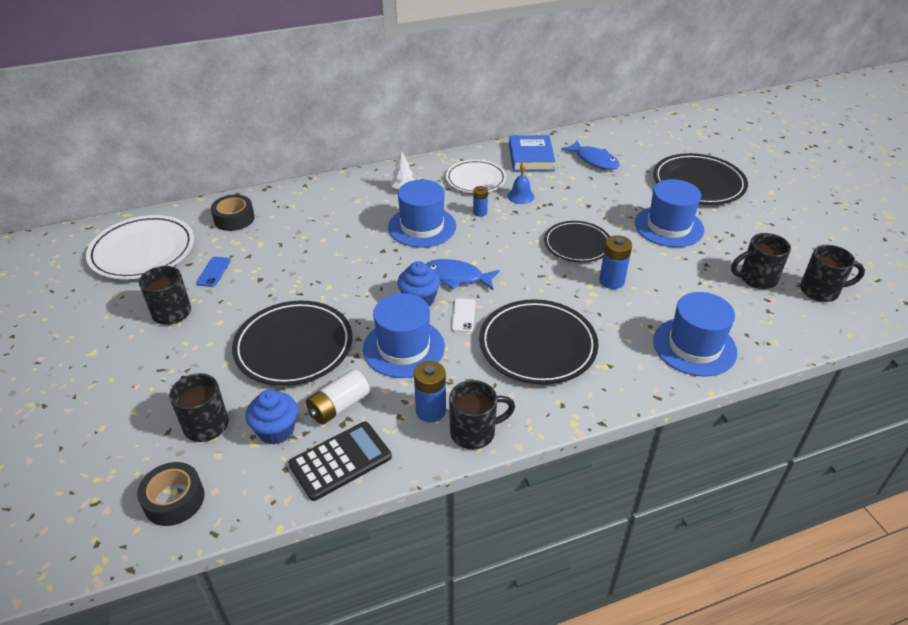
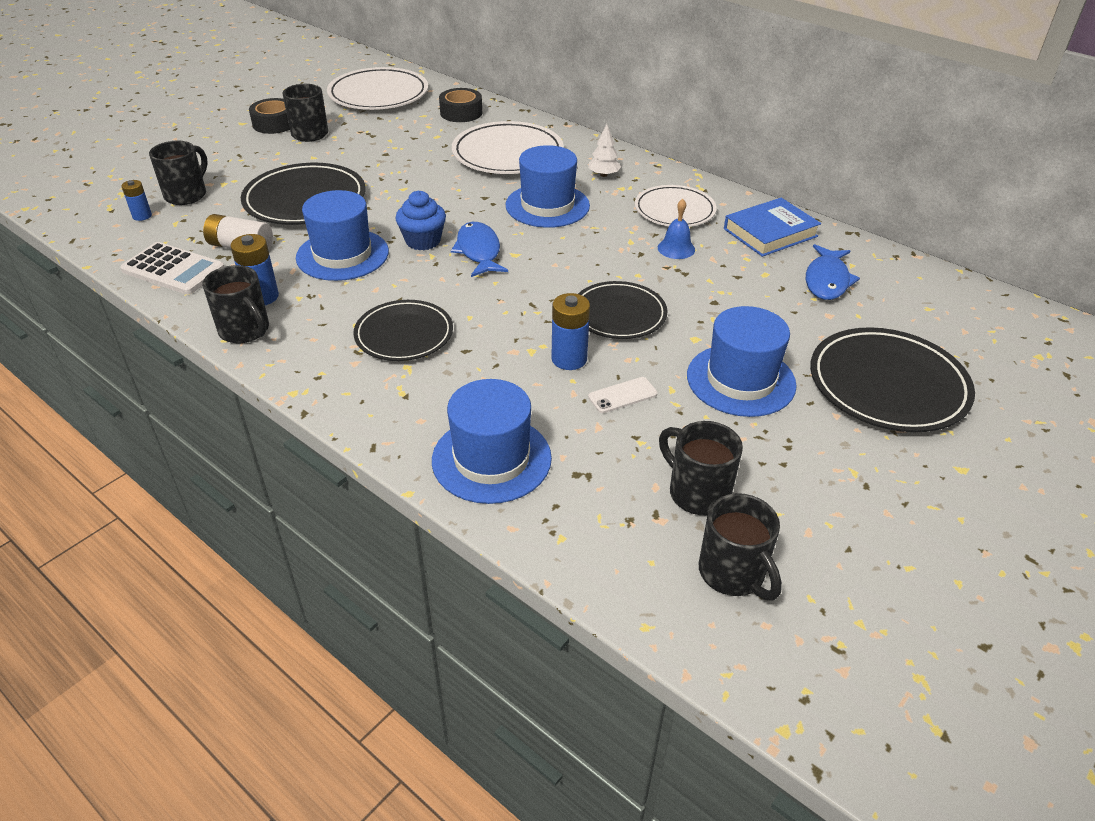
camera: 60 degrees right, 0 degrees up
black tape [137,462,205,526] -> black tape moved to [249,98,290,134]
blue phone [196,256,231,287] -> none
blue cupcake [246,390,298,445] -> none
black calculator [288,422,392,501] -> white calculator [120,242,224,295]
white phone [451,298,476,333] -> white phone moved to [588,377,658,413]
blue battery [473,186,488,217] -> blue battery moved to [121,180,152,221]
black plate [479,299,598,385] -> black plate [353,300,453,361], size x0.66
none -> white plate [452,121,564,174]

